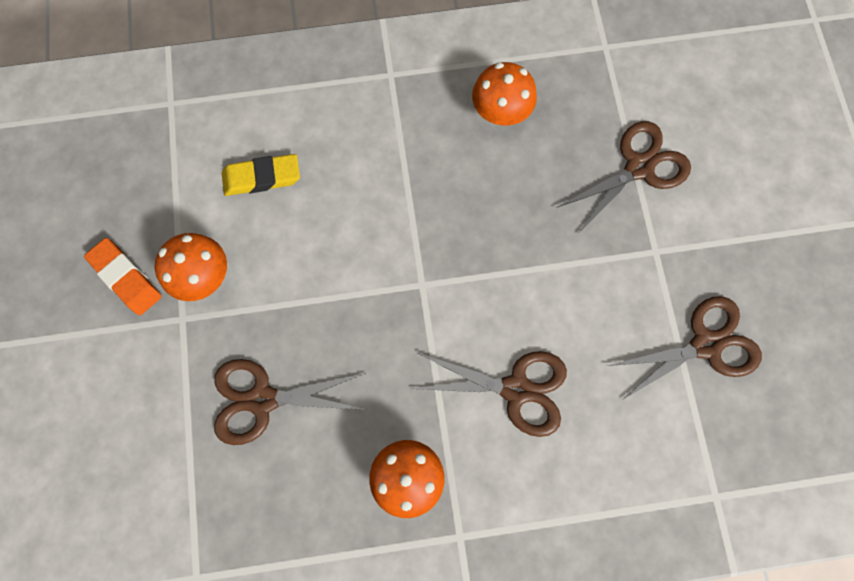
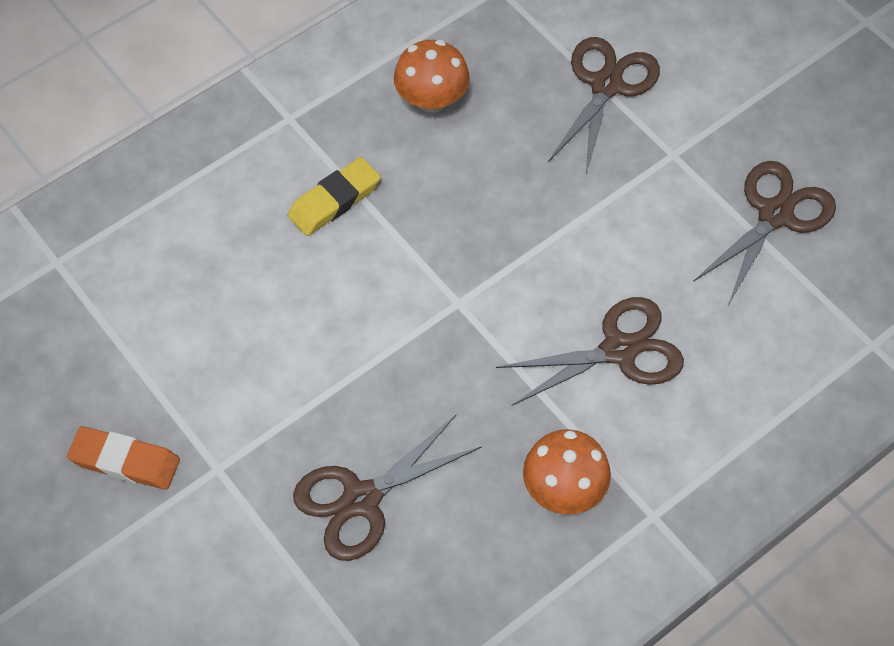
camera: 30 degrees left, 15 degrees down
orange mushroom [155,233,227,301] -> none
yellow eraser [222,154,300,196] -> yellow eraser moved to [288,157,381,236]

